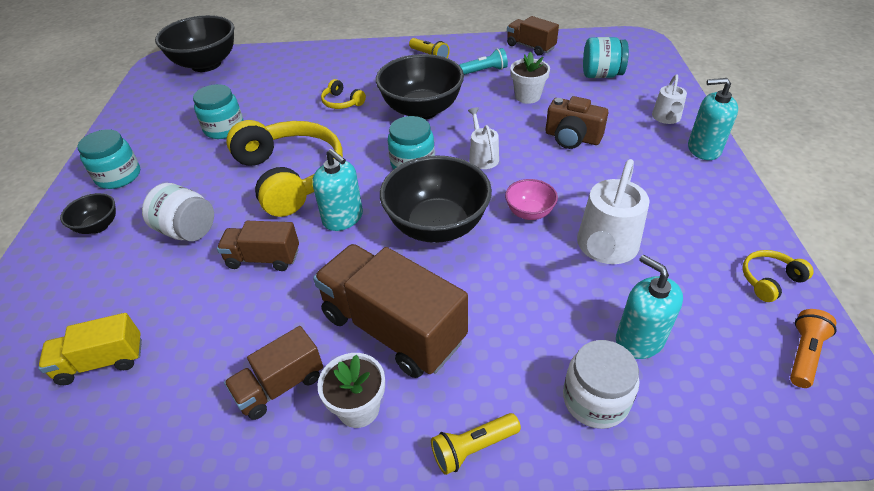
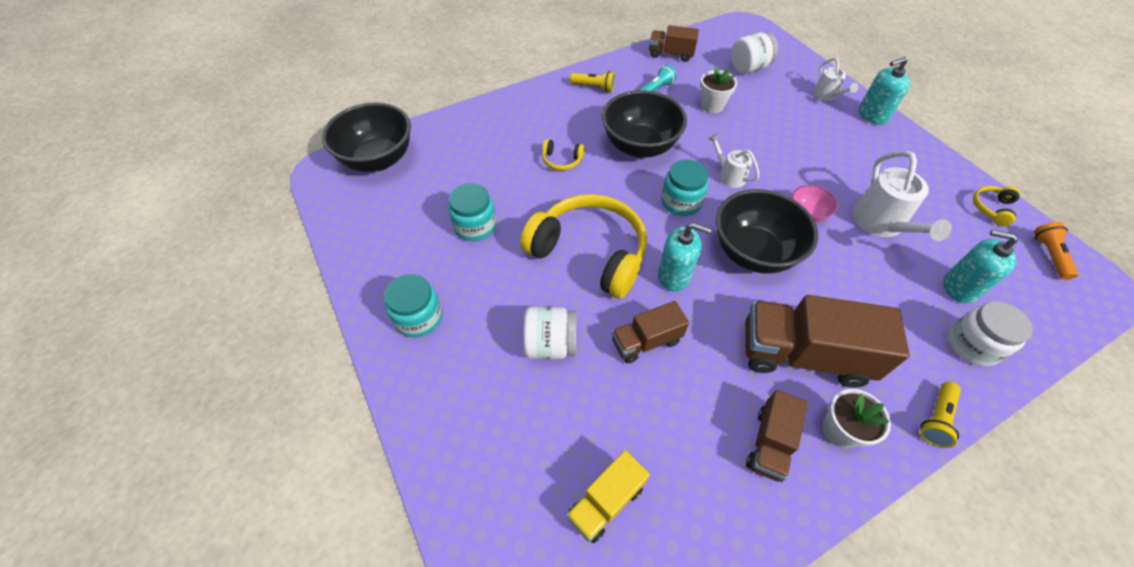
camera: 30 degrees left, 10 degrees up
black bowl [60,193,116,234] -> none
brown camera [545,96,608,149] -> none
turquoise jar [583,37,629,78] -> white jar [731,33,778,74]

